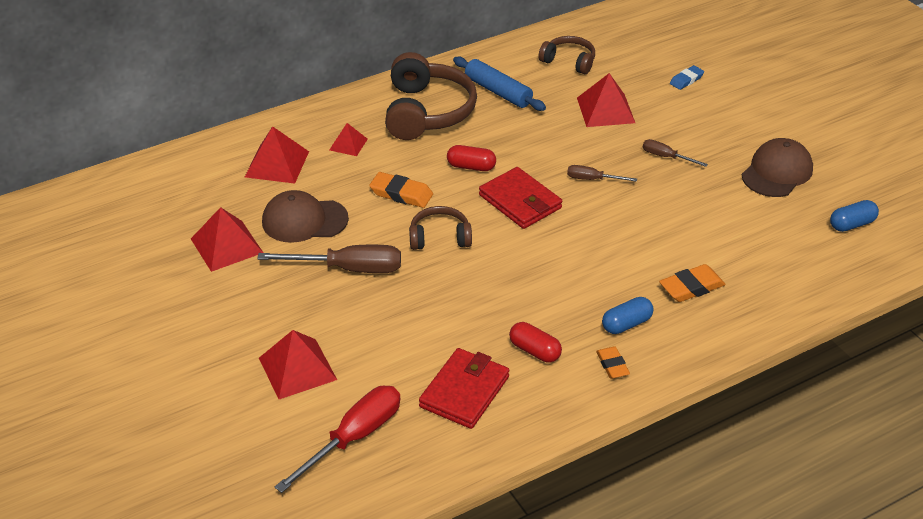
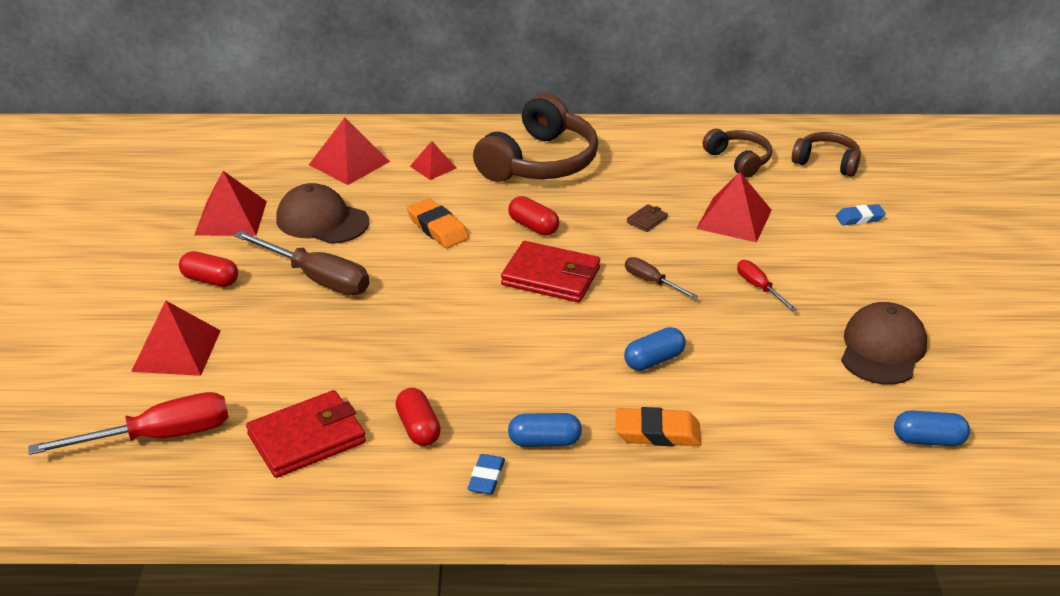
camera: 30 degrees right, 5 degrees down
brown headphones [409,206,472,250] -> brown headphones moved to [792,132,861,177]
blue rolling pin [453,57,546,111] -> none
red wallet [479,167,562,229] -> red wallet turned 60 degrees counterclockwise [501,241,600,302]
orange eraser [596,346,630,379] -> blue eraser [468,454,505,494]
brown screwdriver [643,139,708,167] -> red screwdriver [737,260,797,311]
brown cap [742,138,813,197] -> brown cap turned 45 degrees counterclockwise [841,302,927,385]
none -> red capsule [179,251,238,287]
none -> blue capsule [624,327,686,371]
none -> brown wallet [627,204,668,232]

